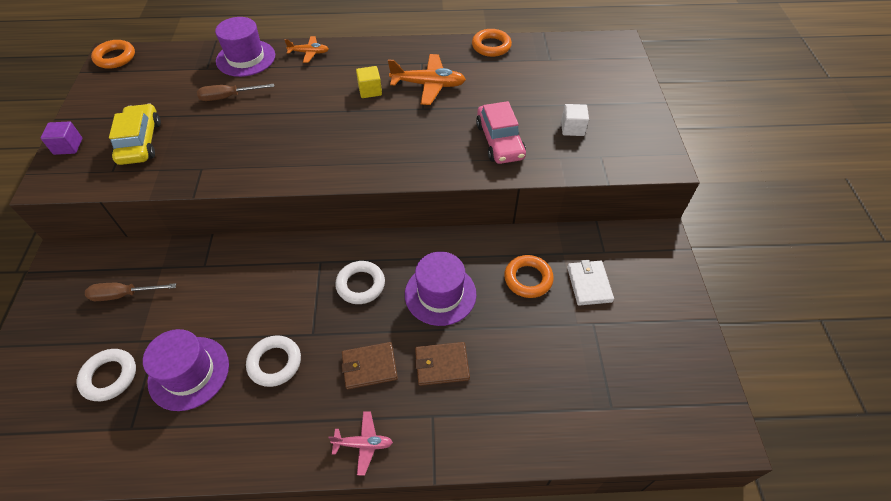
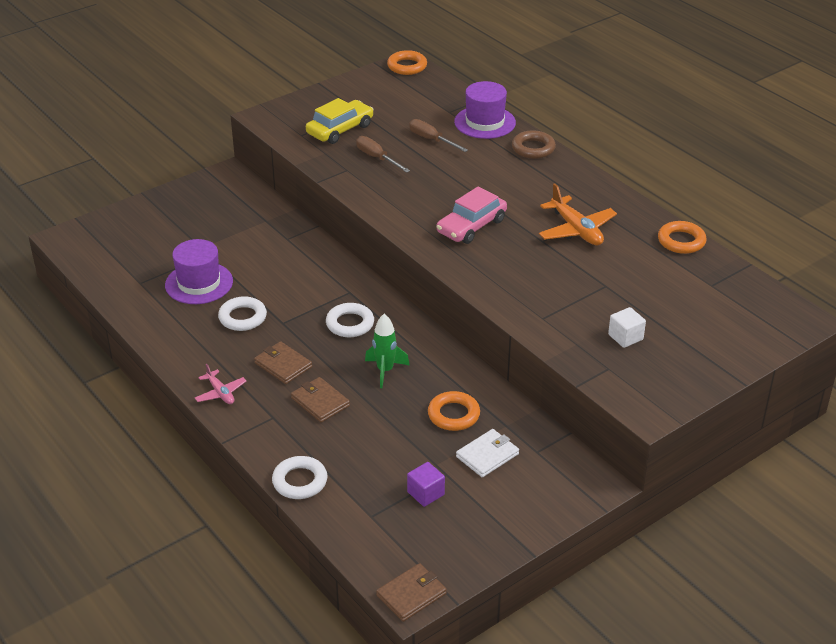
camera: 55 degrees right, 15 degrees down
purple cube [40,121,83,155] -> purple cube moved to [407,462,445,507]
white ring [77,349,136,401] -> white ring moved to [272,456,328,499]
brown screwdriver [85,283,176,301] -> brown screwdriver moved to [356,136,410,173]
orange plane [285,36,329,63] -> brown ring [512,130,556,159]
yellow cube [356,66,382,98] -> none
purple hat [405,251,476,326] -> green rocket [365,314,410,388]
pink car [476,101,526,164] -> pink car moved to [436,187,507,244]
none -> brown wallet [376,563,447,622]

